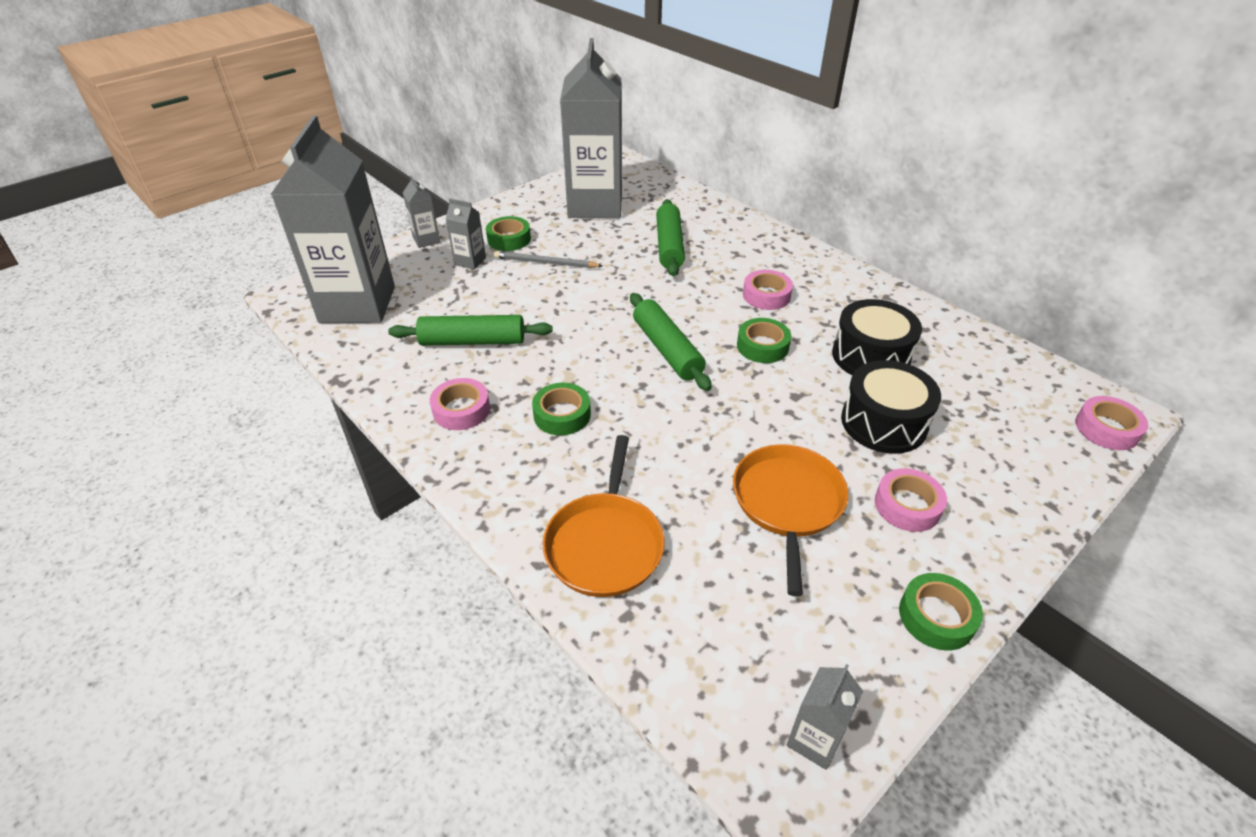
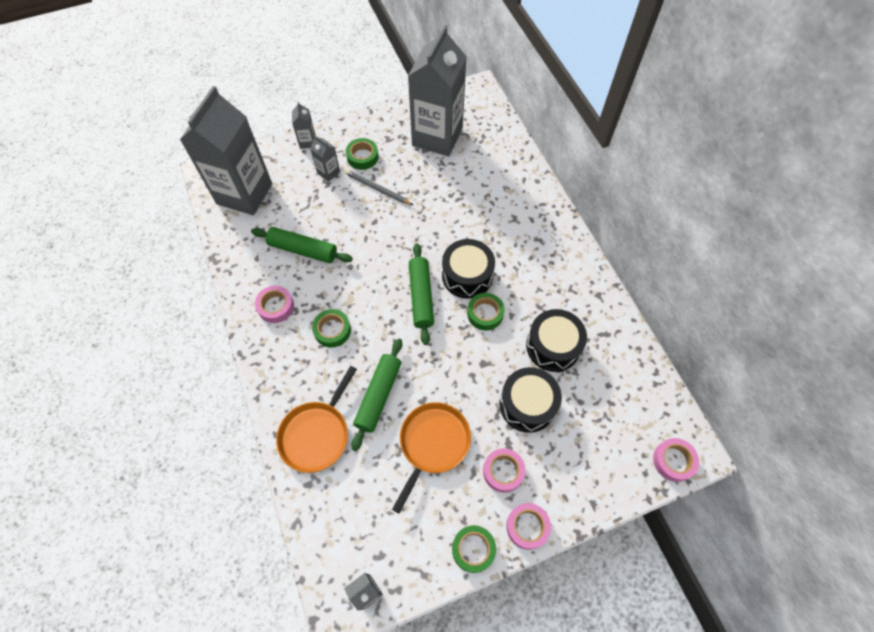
camera: 20 degrees right, 20 degrees up
green rolling pin [656,199,685,276] -> green rolling pin moved to [351,338,402,451]
pink tape [743,270,793,310] -> pink tape moved to [506,503,551,550]
none -> black drum [442,239,495,299]

